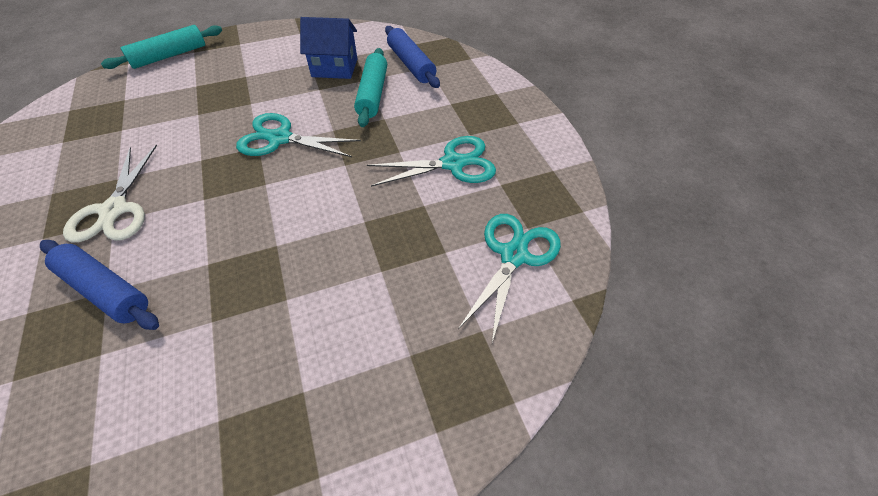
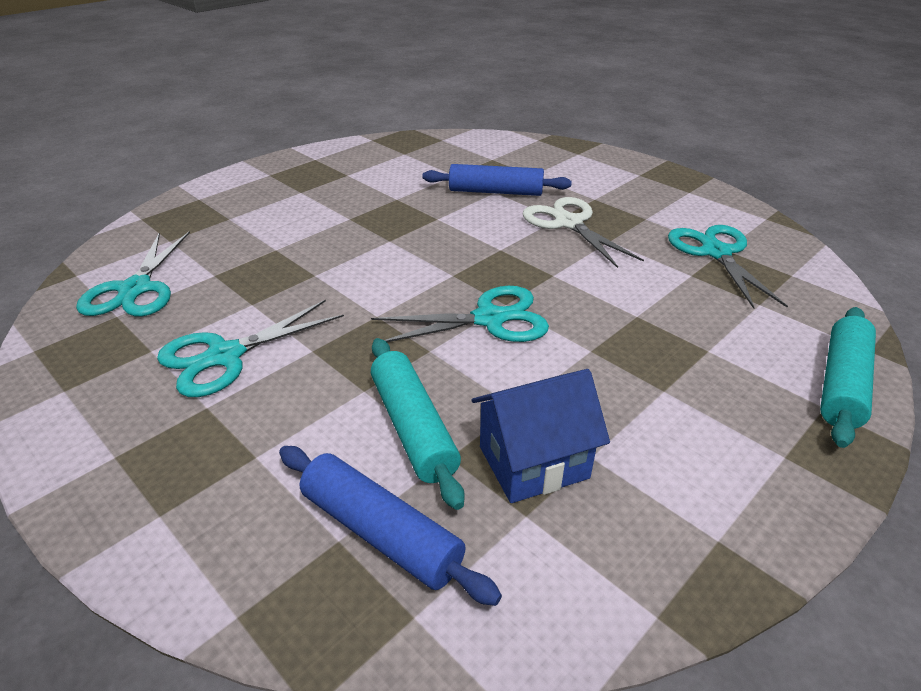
camera: 155 degrees right, 15 degrees down
none -> turquoise scissors [668,225,788,309]

